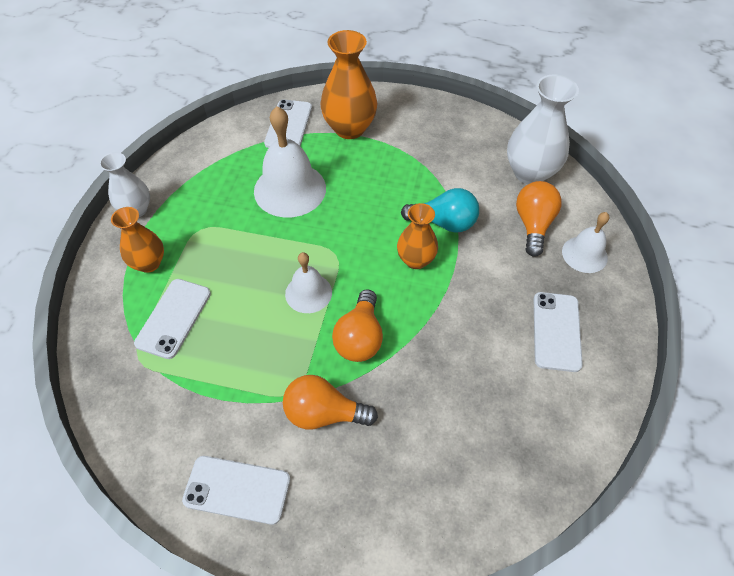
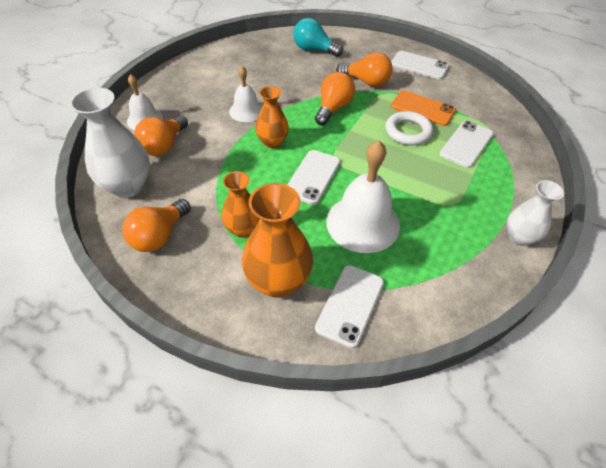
camera: 165 degrees left, 5 degrees down
orange vase [111,207,164,273] -> orange vase moved to [221,171,259,238]
white bell [285,252,332,313] -> white bell moved to [229,66,262,122]
turquoise light bulb [401,188,479,233] -> turquoise light bulb moved to [293,18,343,57]
white phone [534,292,583,372] -> white phone moved to [287,150,341,205]
none -> orange light bulb [122,199,191,252]
none -> white ring [385,111,433,145]
none -> orange phone [391,91,456,126]

